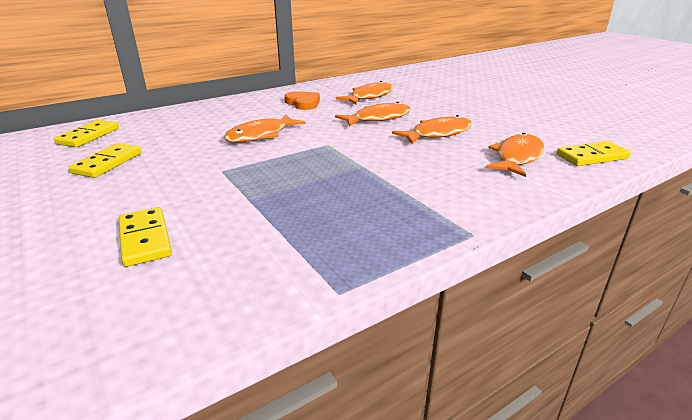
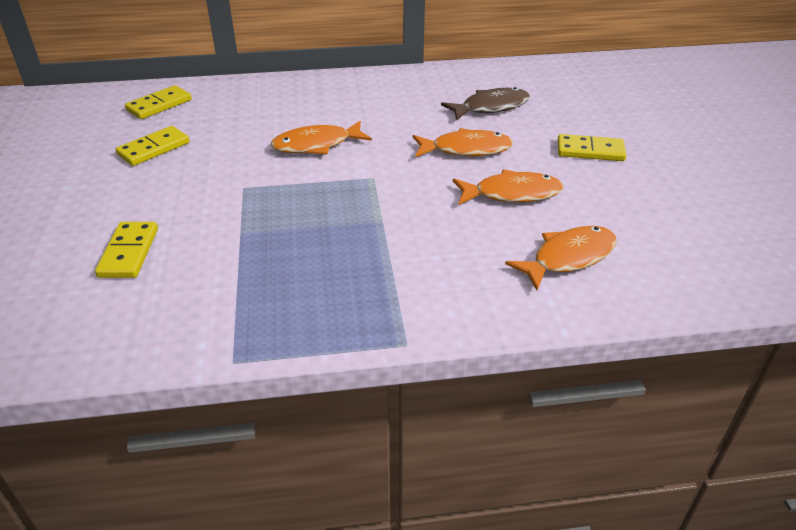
camera: 25 degrees right, 10 degrees up
orange heart [285,91,320,110] -> none
orange fish [336,81,393,104] -> brown fish [441,87,530,120]
yellow domino [557,141,631,166] -> yellow domino moved to [558,134,626,161]

